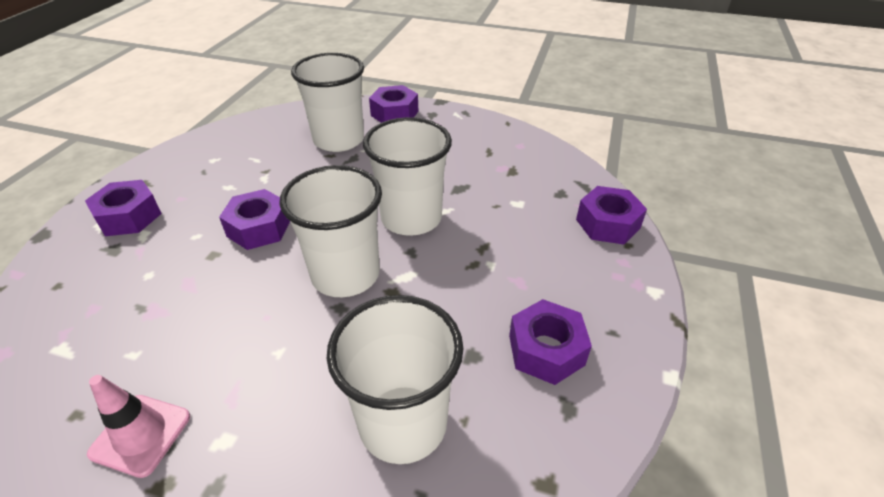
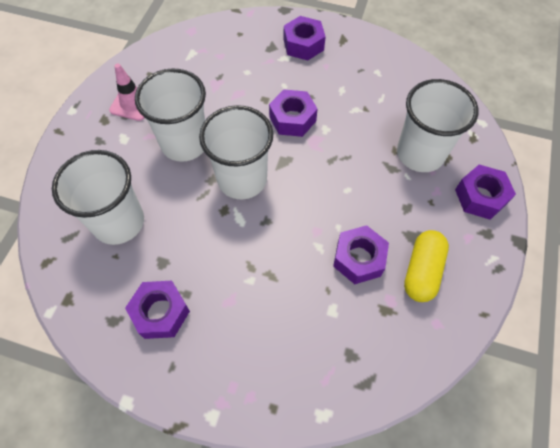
camera: 90 degrees right, 20 degrees up
white cup [363,117,452,236] -> white cup moved to [135,69,206,162]
purple nut [576,186,647,245] -> purple nut moved to [333,225,389,284]
none -> yellow capsule [404,230,449,302]

